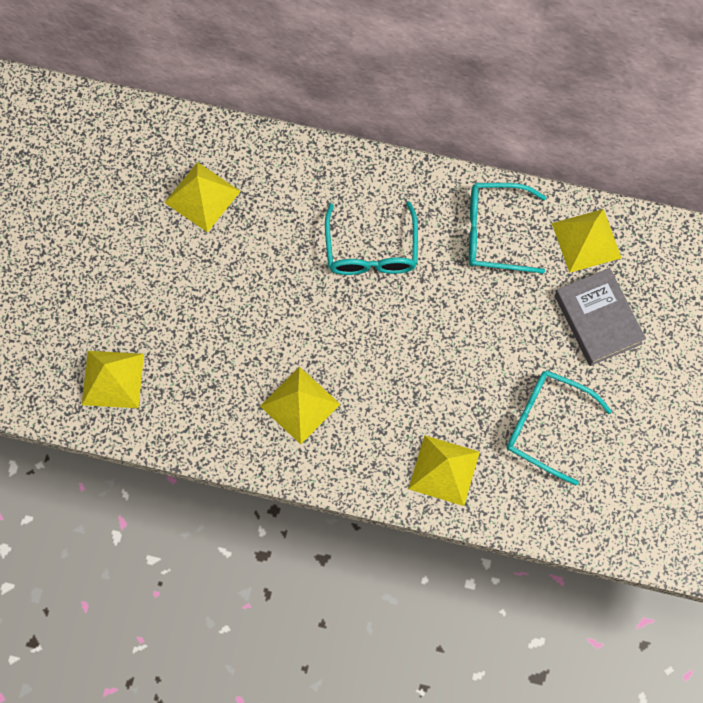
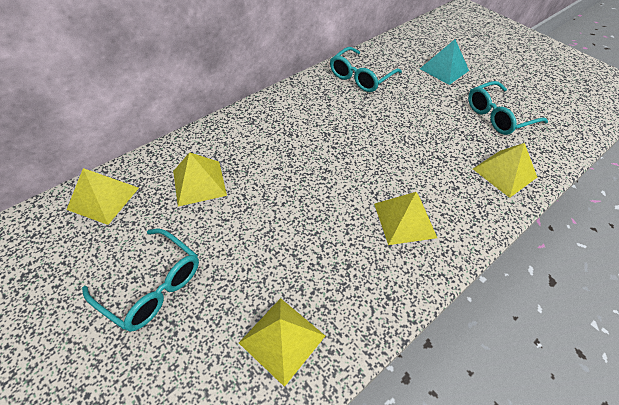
camera: 55 degrees left, 20 degrees down
turquoise glasses [325,201,418,275] -> turquoise glasses moved to [82,229,199,332]
yellow pyramid [552,209,622,273] -> yellow pyramid moved to [67,168,139,225]
grey book [555,268,646,366] -> turquoise pyramid [420,39,469,85]

